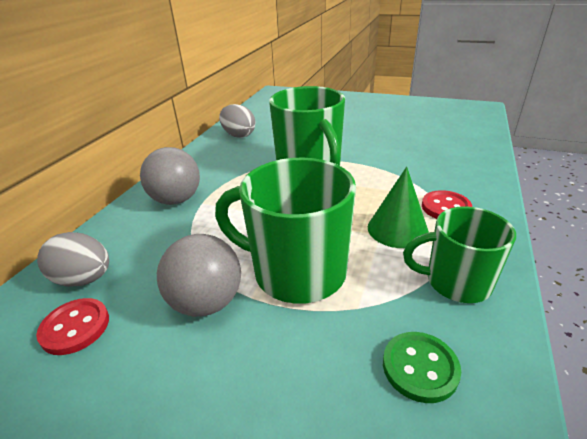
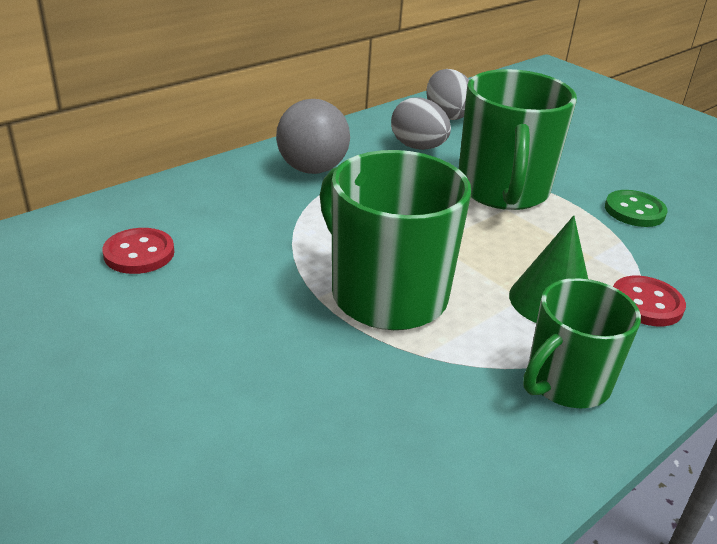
camera: 25 degrees right, 0 degrees up
grey egg [37,232,109,287] -> grey egg moved to [391,97,451,150]
grey ball [157,234,241,317] -> none
green button [383,332,461,403] -> green button moved to [605,190,668,227]
green mug [403,206,516,303] -> green mug turned 75 degrees counterclockwise [523,278,641,408]

